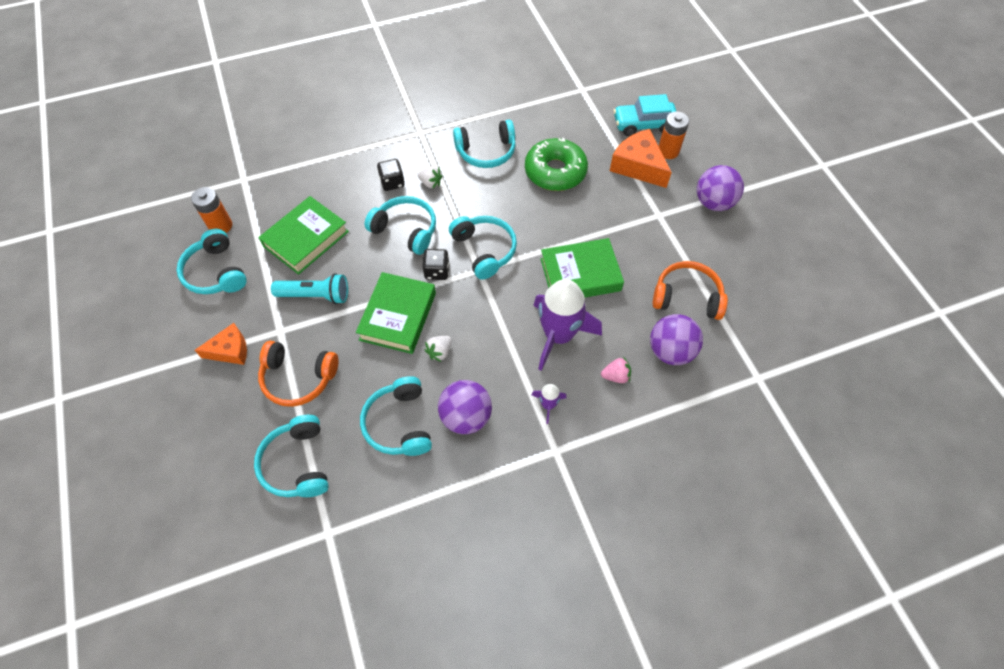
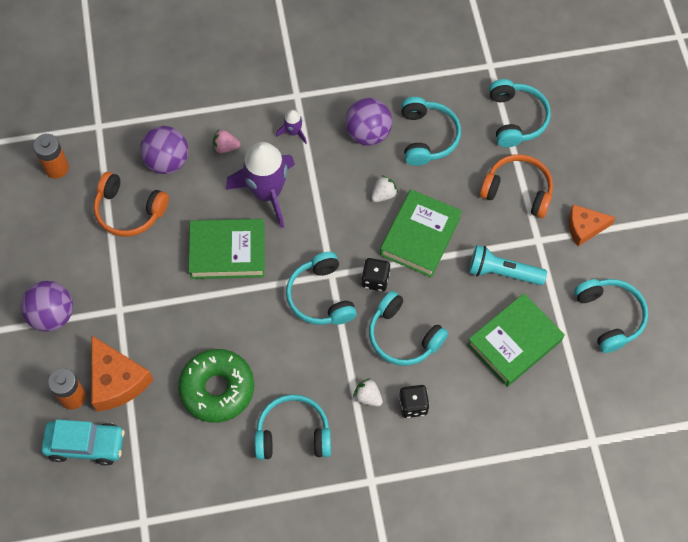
camera: 170 degrees left, 5 degrees up
orange battery [191,187,232,233] -> orange battery moved to [33,134,69,179]

